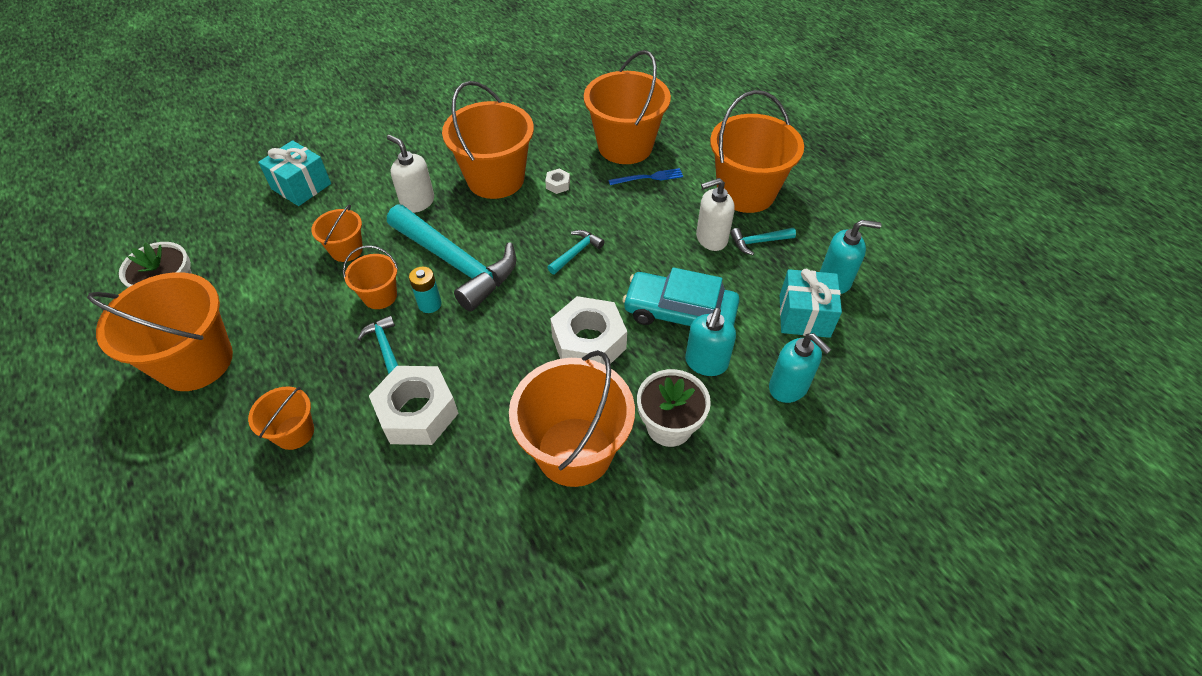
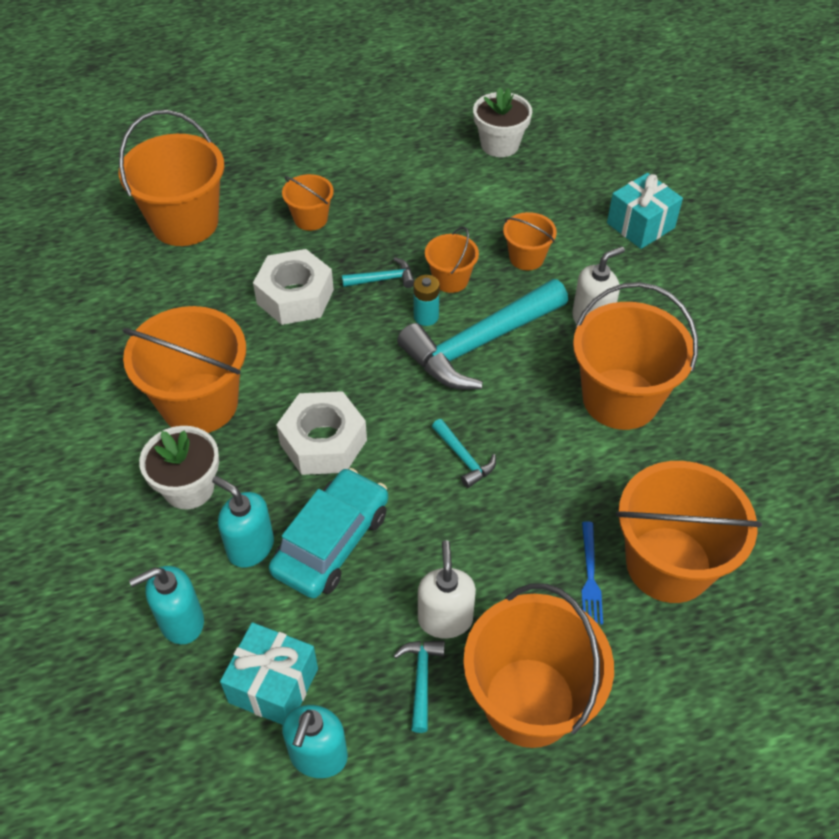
camera: 105 degrees right, 0 degrees up
orange bucket [87,272,233,391] -> orange bucket moved to [119,110,224,246]
white nut [545,169,570,194] -> none

